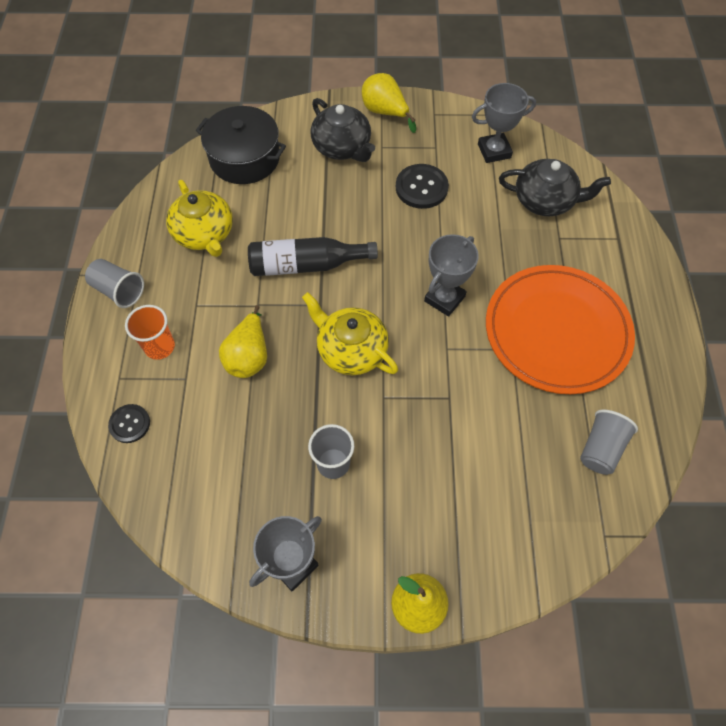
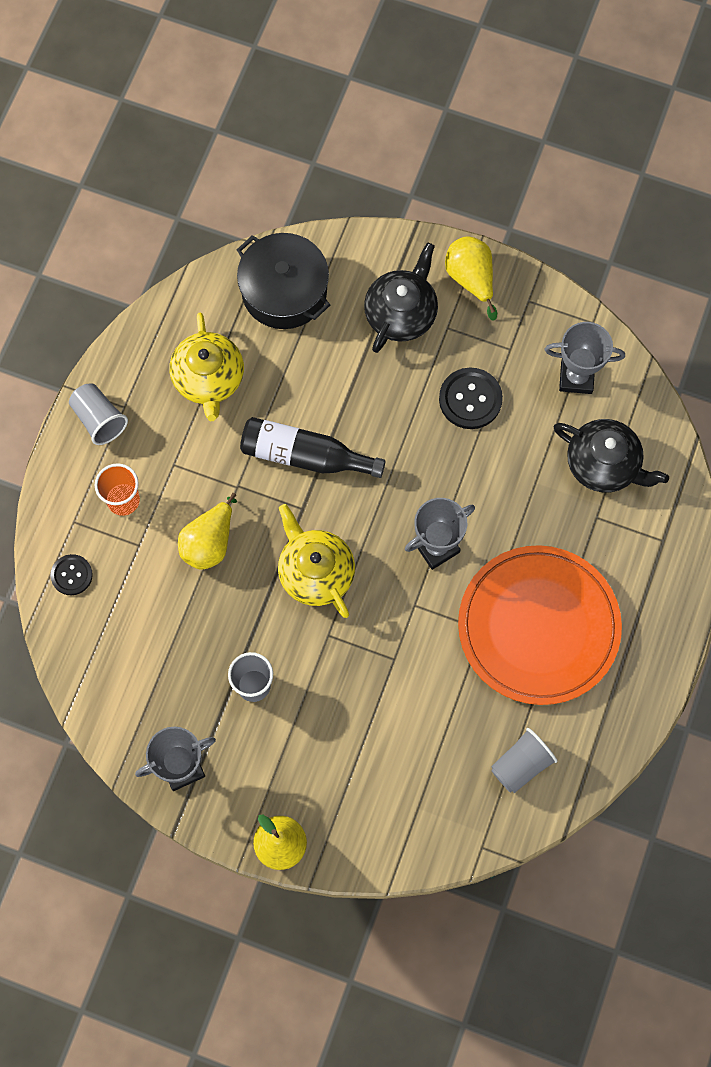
camera: 20 degrees right, 10 degrees up
black teapot [311,98,375,162] -> black teapot turned 135 degrees counterclockwise [364,242,438,353]

